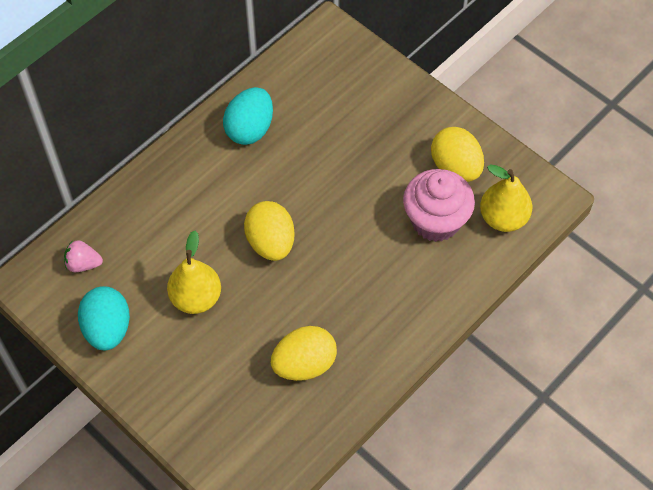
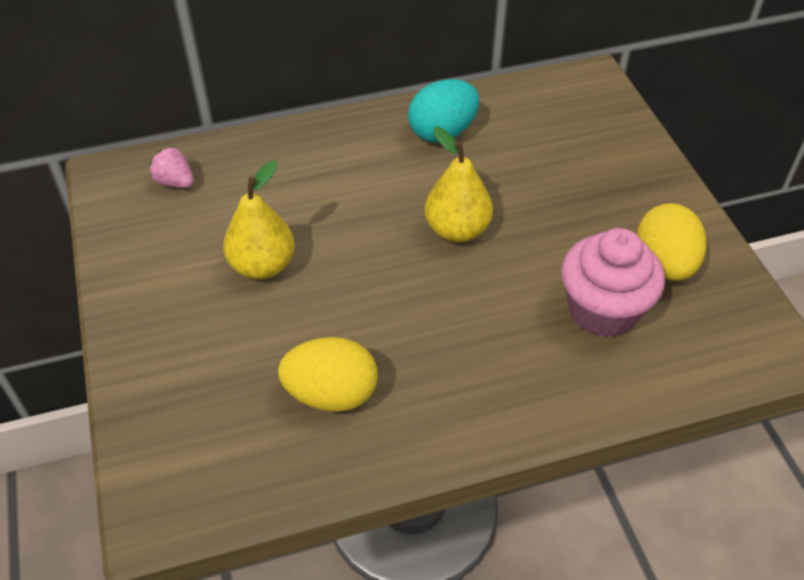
camera: 30 degrees right, 10 degrees down
turquoise egg [78,286,130,350] -> none
yellow egg [244,201,295,261] -> none
yellow pear [480,165,532,232] -> yellow pear moved to [425,127,493,242]

